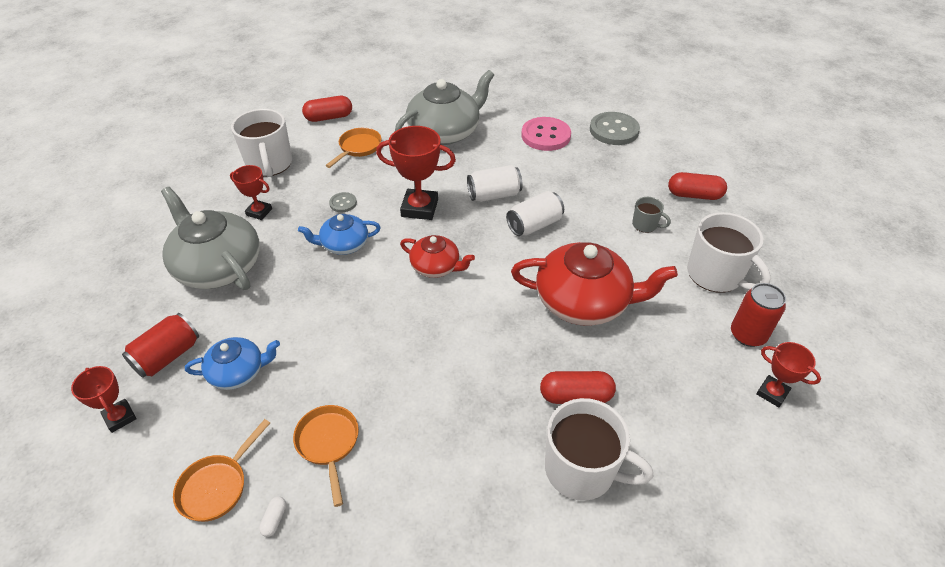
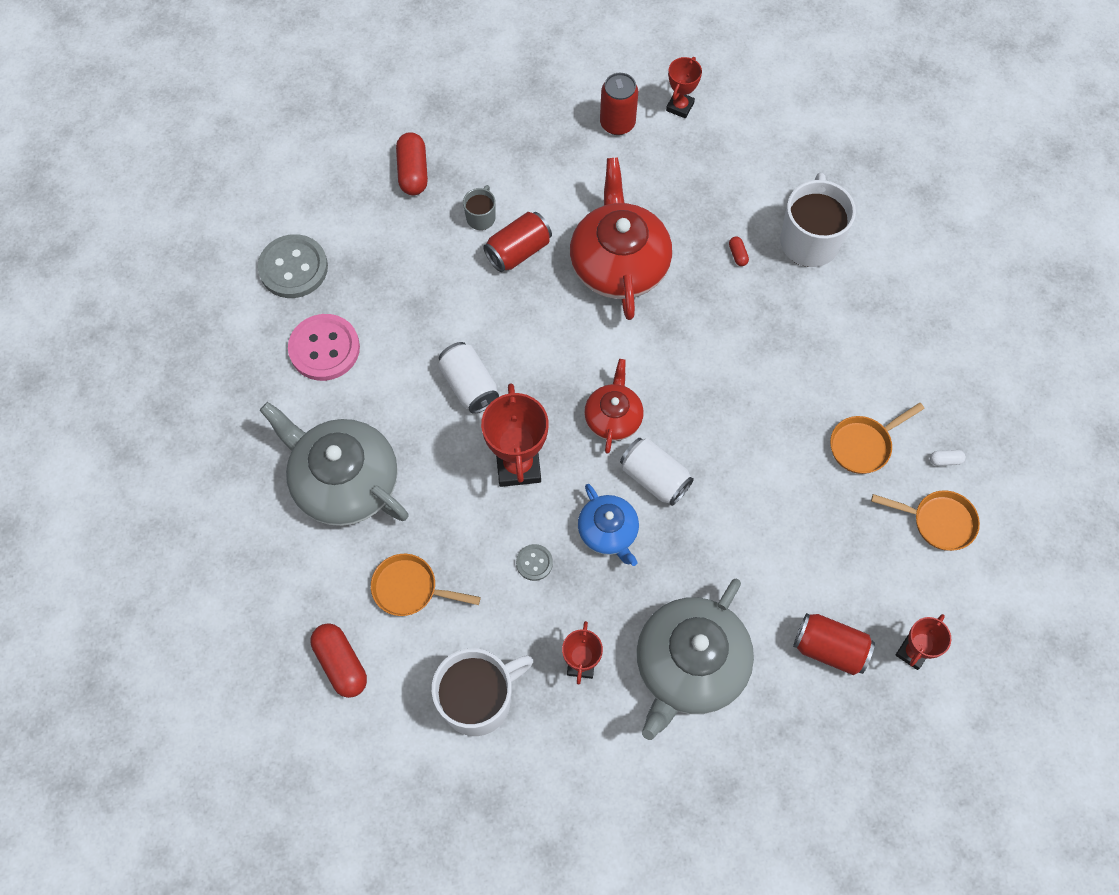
camera: 105 degrees left, 20 degrees up
blue teapot [185,337,280,390] -> none
white can [506,191,564,236] -> white can moved to [620,438,694,506]
red capsule [540,371,616,404] -> red capsule [729,236,749,266], size x0.47
white mug [687,212,771,293] -> none
none -> red can [483,212,552,272]

